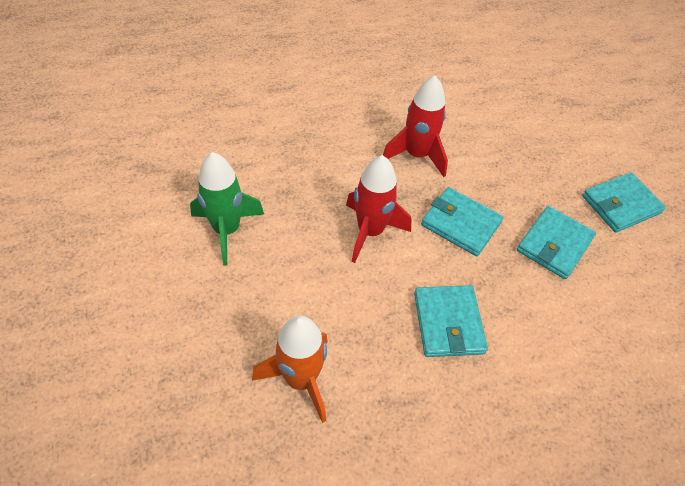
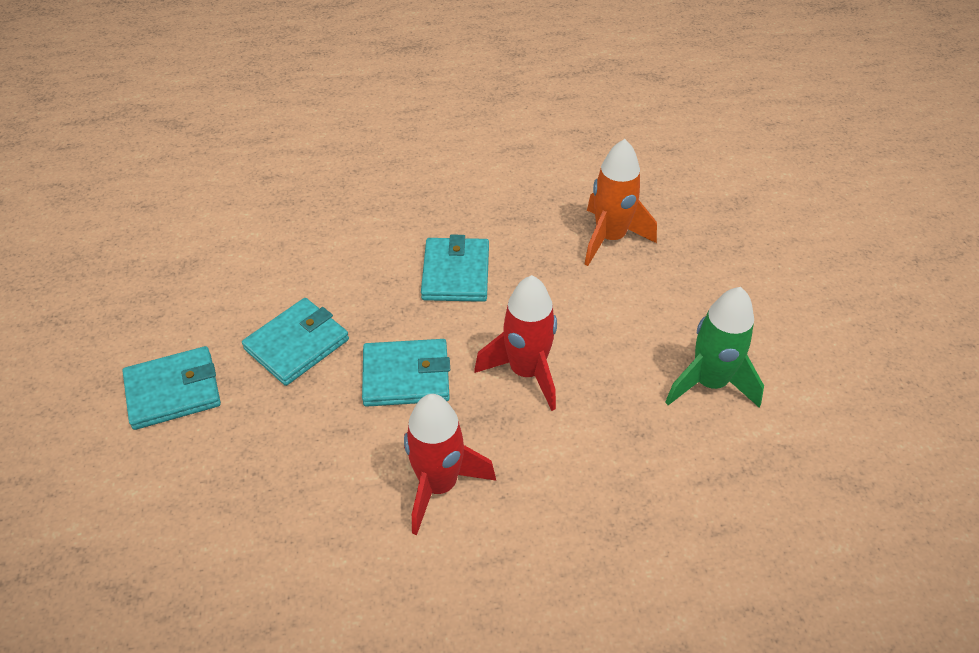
camera: 170 degrees left, 5 degrees down
turquoise wallet [421,187,503,256] -> turquoise wallet turned 45 degrees counterclockwise [362,339,450,407]

